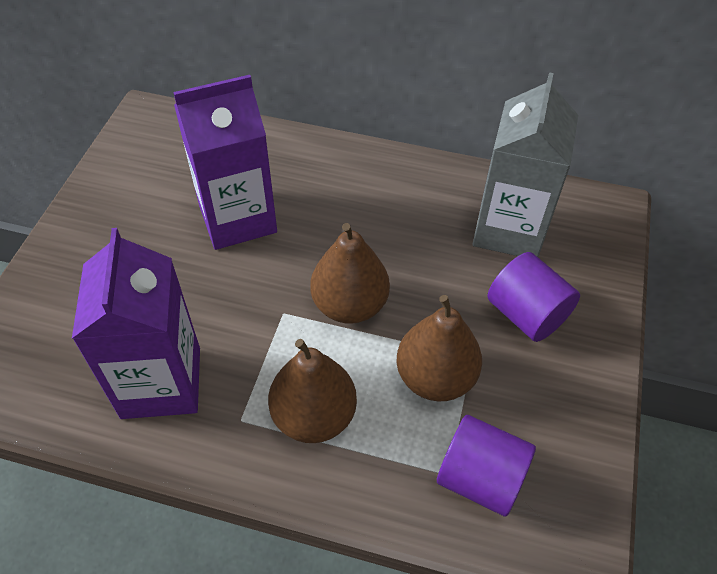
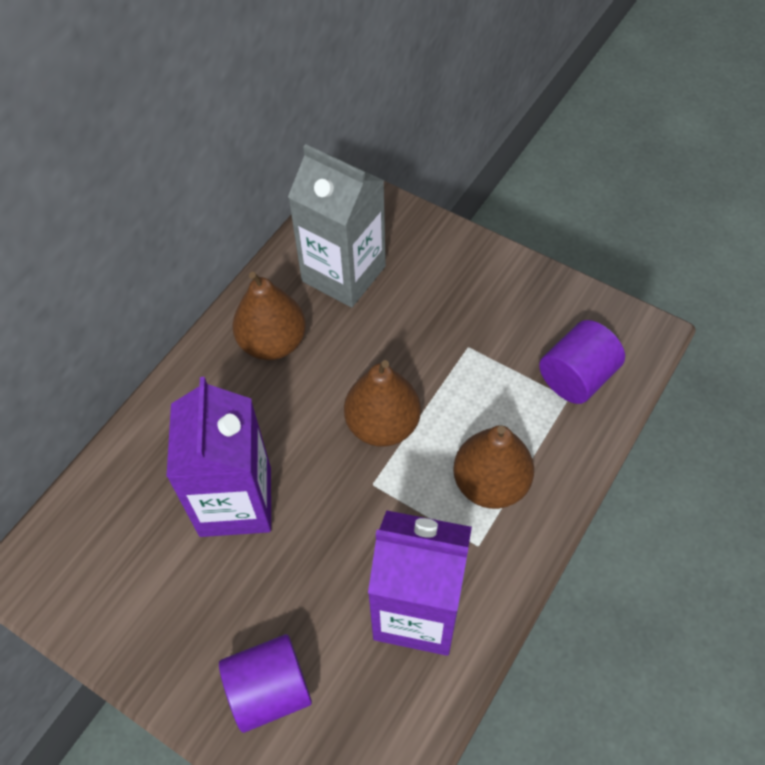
camera: 70 degrees left, 5 degrees up
brown pear [396,295,482,401] -> brown pear moved to [232,271,306,360]
purple cylinder [488,252,580,342] -> purple cylinder moved to [219,634,312,733]

